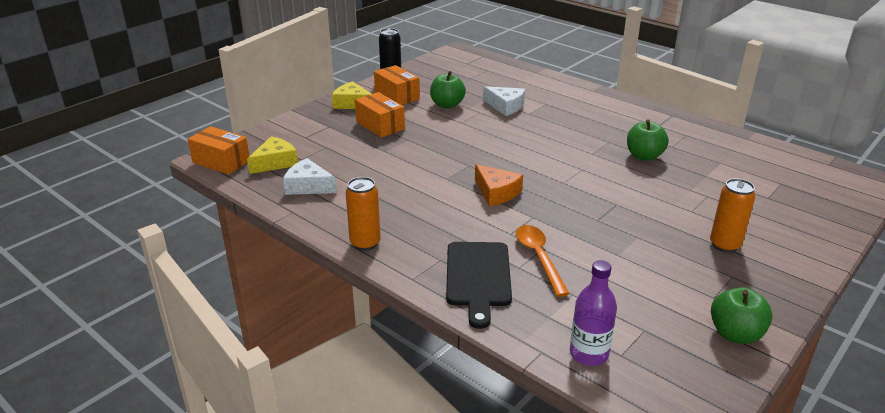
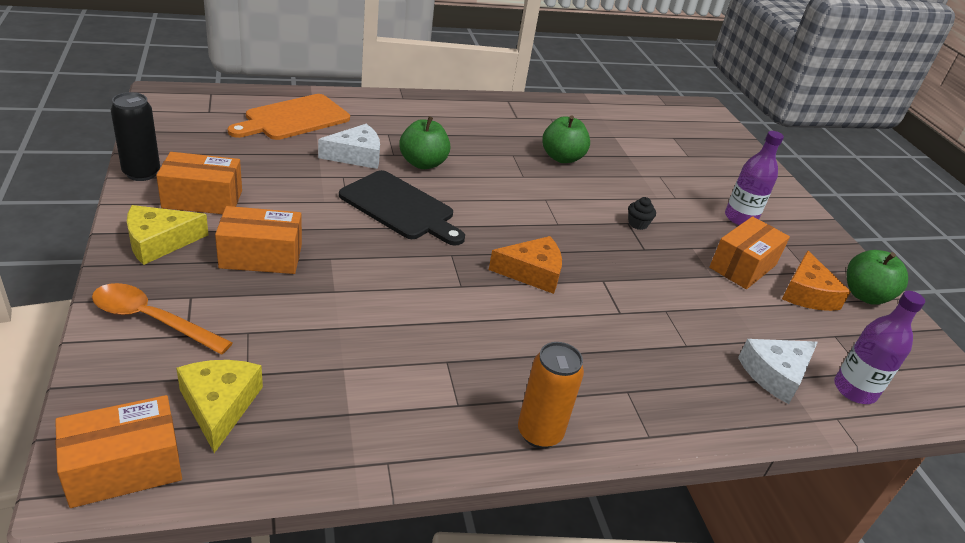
camera: 60 degrees left, 5 degrees up
white cheese [283,158,337,195] -> white cheese moved to [738,339,818,404]
green apple [430,71,466,108] -> green apple moved to [400,116,450,169]
black cutting board [446,242,512,329] -> black cutting board moved to [339,170,465,246]
orange spoon [516,225,570,297] -> orange spoon moved to [92,283,233,354]
orange can [710,178,755,253] -> purple bottle [725,131,784,225]
none -> orange cutting board [228,94,350,140]
none -> black cupcake [628,197,656,230]
none -> orange box [709,216,790,289]
none -> orange cheese [782,250,851,311]

